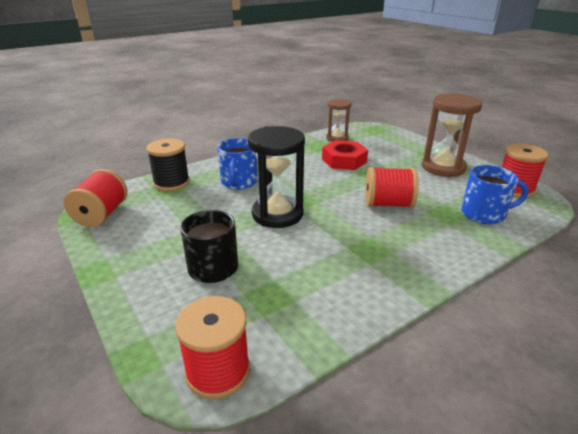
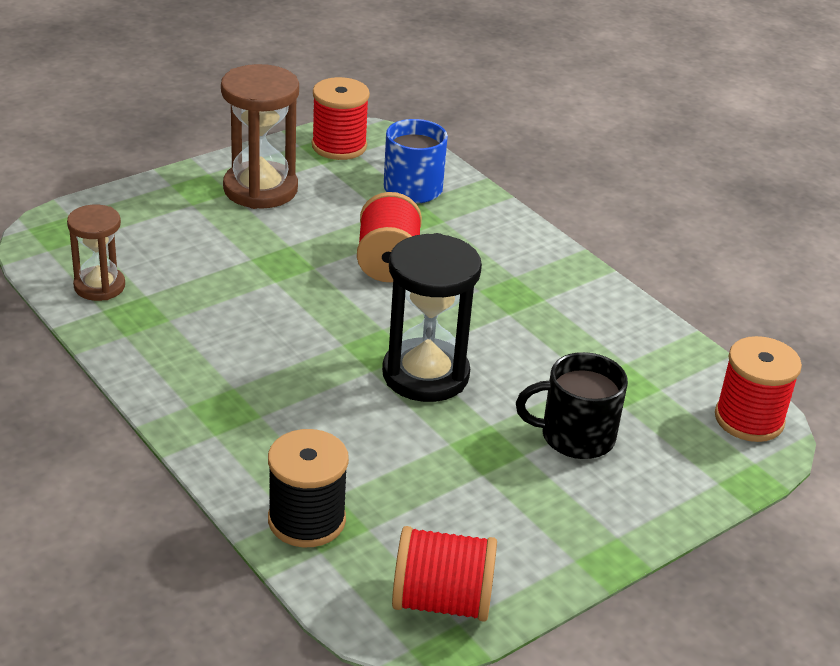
camera: 95 degrees left, 5 degrees up
blue mug [217,138,258,190] -> none
red nut [322,140,368,170] -> none

